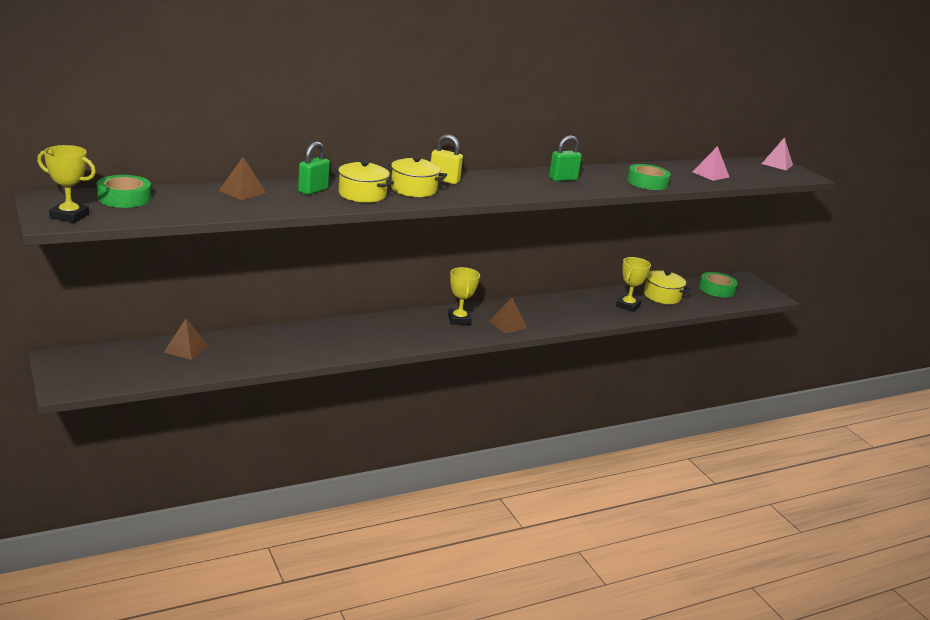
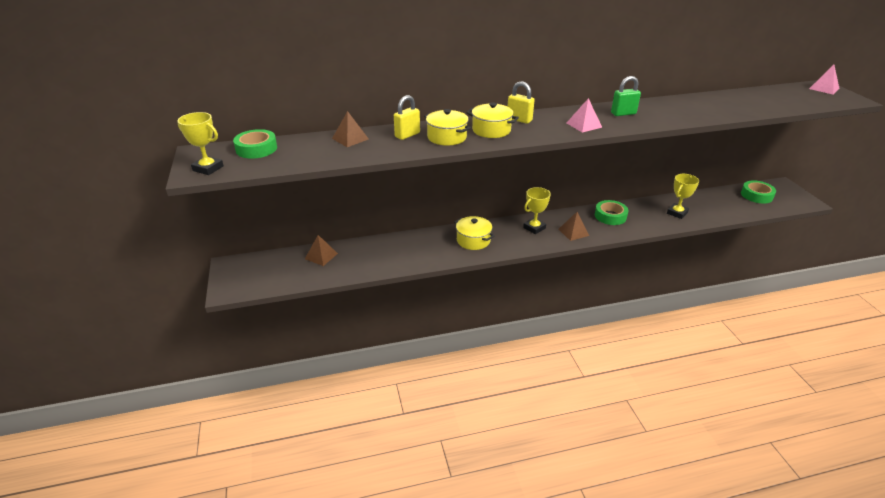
camera: 15 degrees right, 10 degrees up
green padlock [298,142,330,195] -> yellow padlock [394,95,420,140]
yellow trophy [448,267,480,325] -> yellow trophy turned 45 degrees clockwise [523,187,551,234]
green tape [627,164,671,190] -> green tape moved to [595,200,628,225]
yellow pot [644,270,691,304] -> yellow pot moved to [454,216,495,250]
pink pyramid [692,146,729,181] -> pink pyramid moved to [567,98,602,133]

